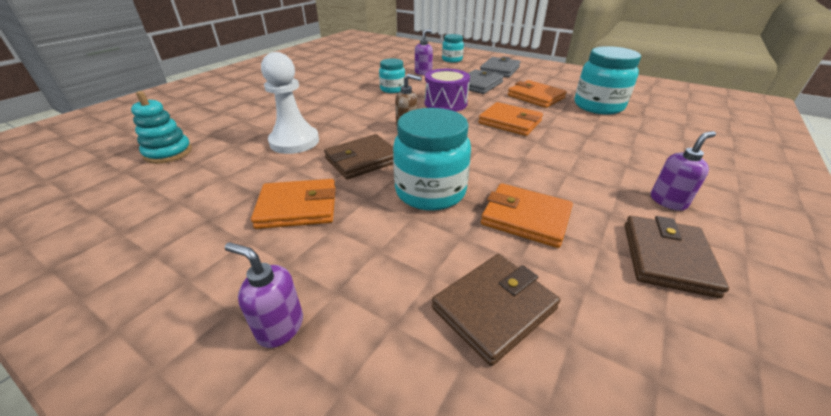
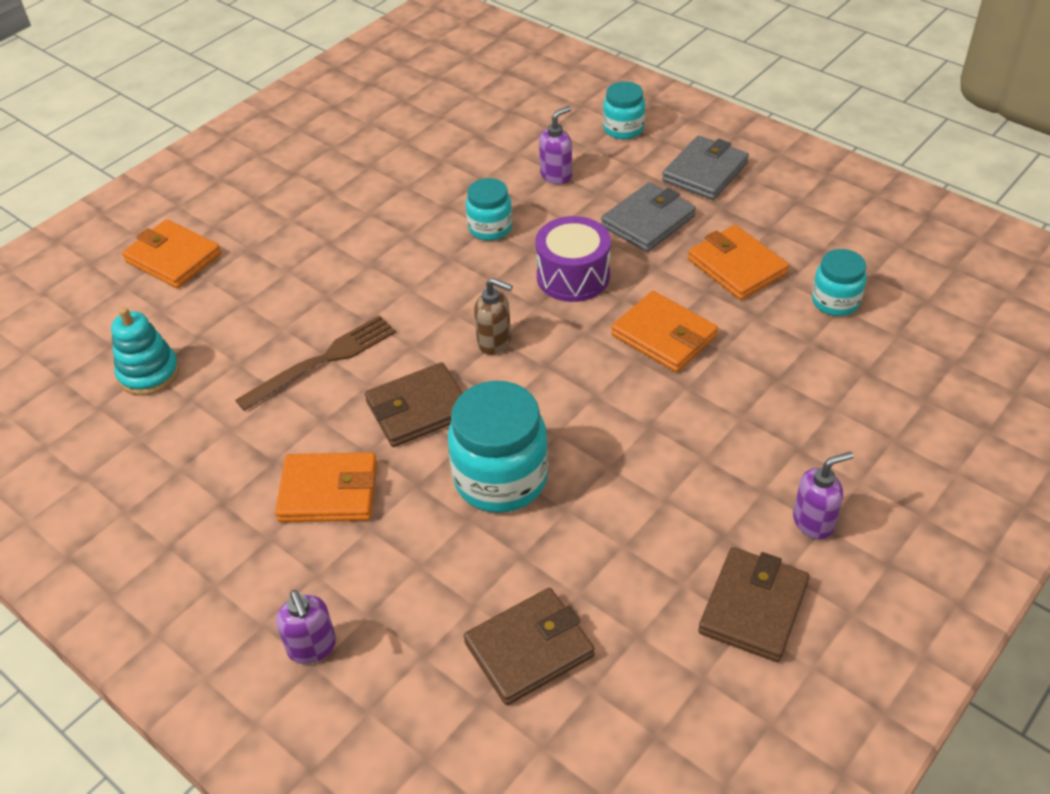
camera: 10 degrees right, 10 degrees up
purple soap dispenser [225,242,303,348] -> purple soap dispenser turned 150 degrees counterclockwise [276,590,336,664]
white pawn [261,52,319,154] -> brown fork [235,315,396,411]
orange wallet [481,183,573,248] -> orange wallet moved to [122,219,221,288]
turquoise jar [575,46,641,115] -> turquoise jar [812,249,867,316], size x0.58

